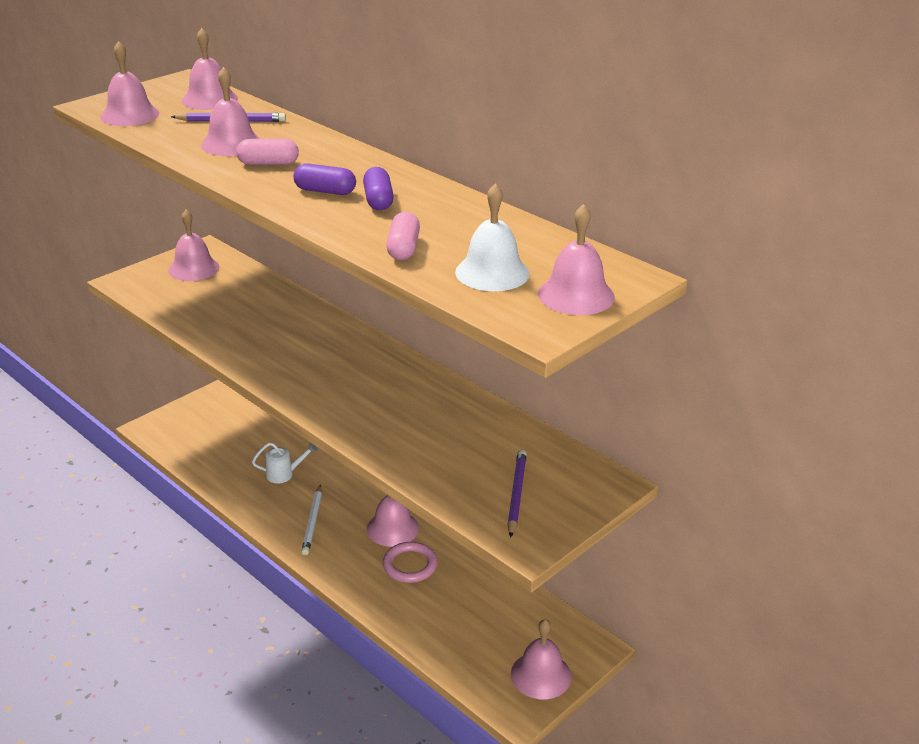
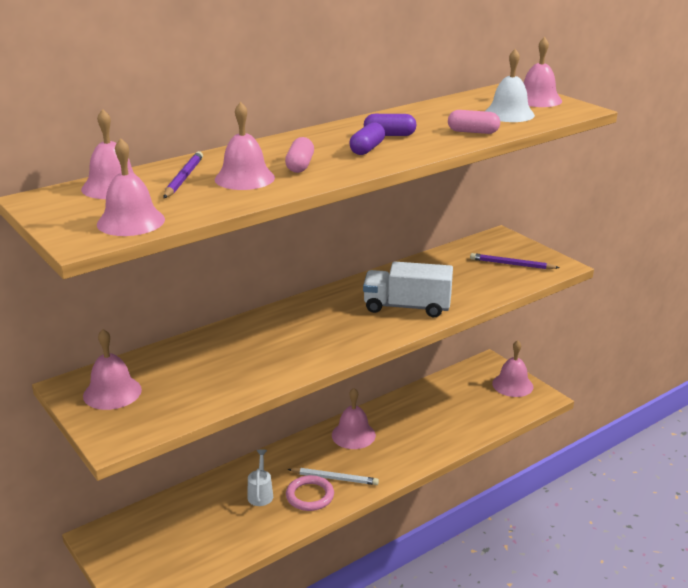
camera: 80 degrees left, 5 degrees down
pink ring [383,542,438,583] -> pink ring moved to [286,475,334,511]
none -> white truck [363,261,453,317]

